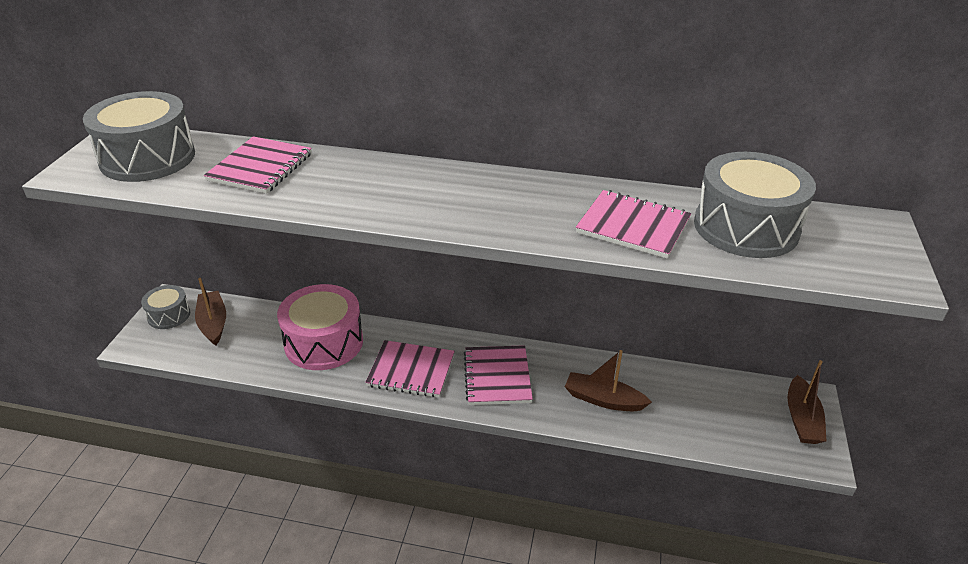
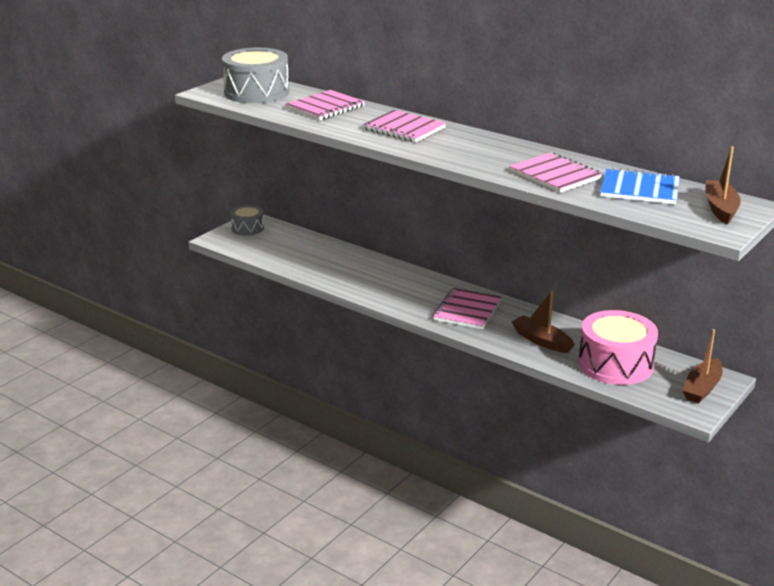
camera: 25 degrees right, 10 degrees down
brown boat [195,278,226,346] -> brown boat moved to [706,146,741,224]
pink drum [277,284,363,370] -> pink drum moved to [578,310,658,385]
pink notebook [365,340,455,398] -> pink notebook moved to [363,110,446,142]
grey drum [694,152,816,258] -> blue notebook [600,168,680,204]

